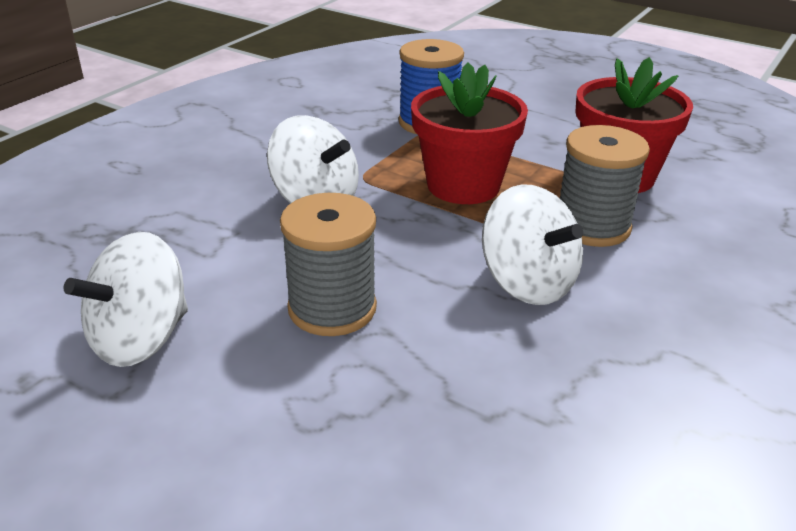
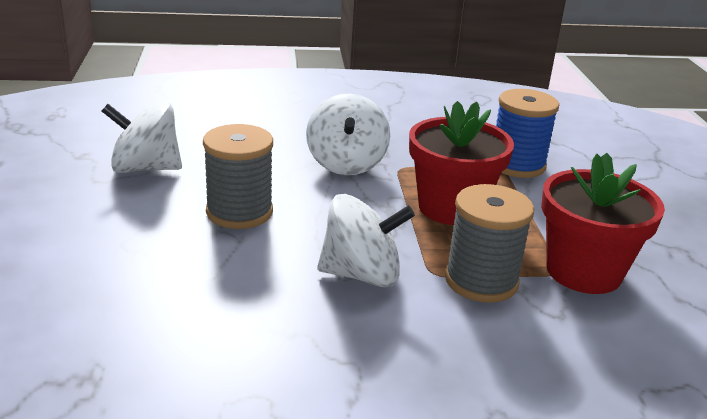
camera: 50 degrees right, 5 degrees down
white spinning top [482,184,583,305] -> white spinning top turned 105 degrees counterclockwise [317,194,415,287]

